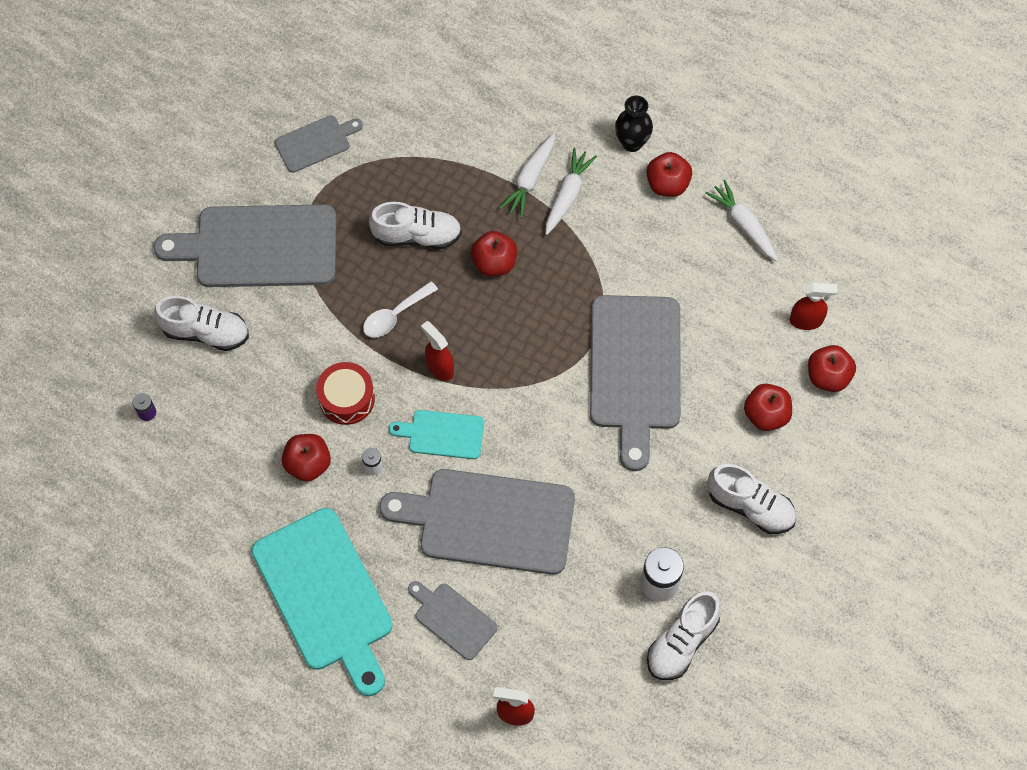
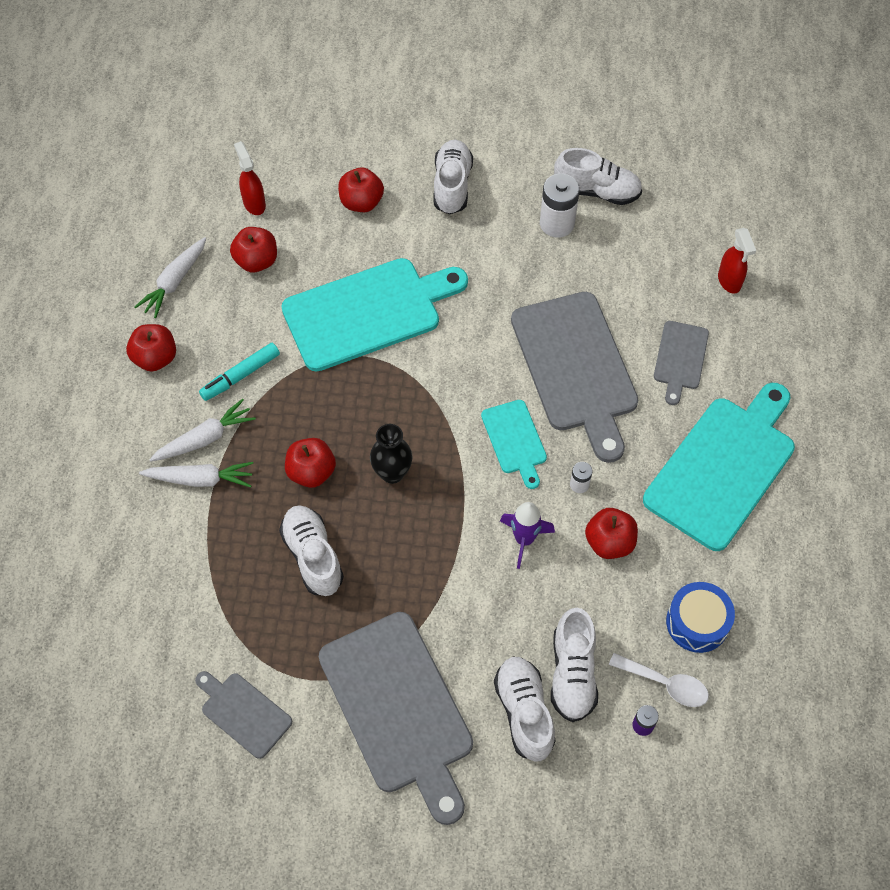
camera: 115 degrees left, 5 degrees down
red drum [316,362,375,425] -> purple rocket [500,502,555,569]
white spoon [363,281,438,338] -> white spoon moved to [609,653,709,707]
red spray bottle [421,321,454,381] -> none
white carrot [545,148,597,235] -> white carrot turned 150 degrees clockwise [149,399,256,462]
grey cutting board [590,295,681,471] -> turquoise cutting board [281,258,468,372]
black vase [615,95,653,152] -> black vase moved to [370,424,413,484]
red apple [808,345,856,392] -> red apple moved to [230,227,277,272]
none -> turquoise marker [199,343,280,401]
none -> white shoe [551,608,598,722]
none -> blue drum [666,582,735,653]

